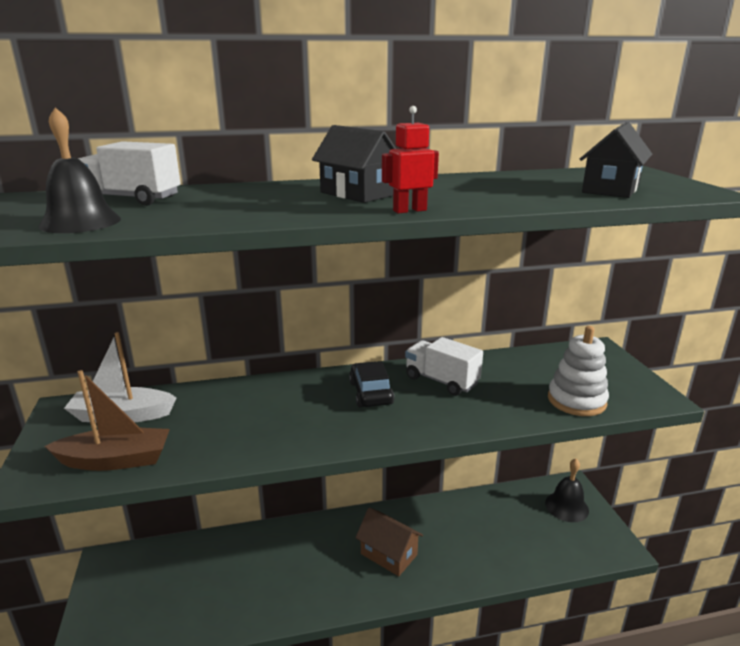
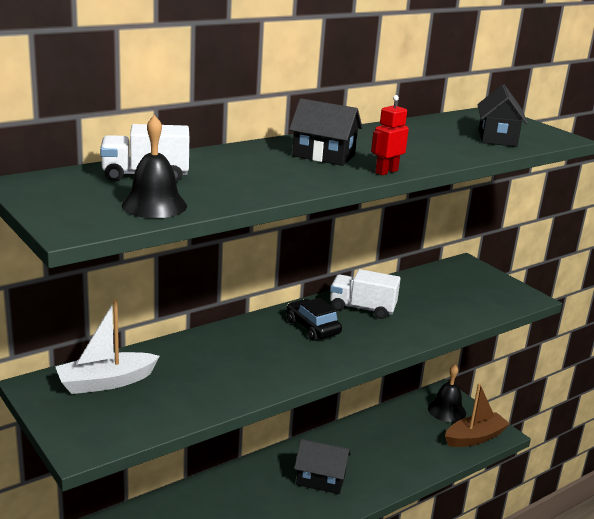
camera: 25 degrees left, 0 degrees up
brown boat [45,370,170,471] -> brown boat moved to [445,383,510,447]
brown house [355,508,423,576] -> black house [294,439,351,494]
white stacking toy [548,326,609,416] -> none

